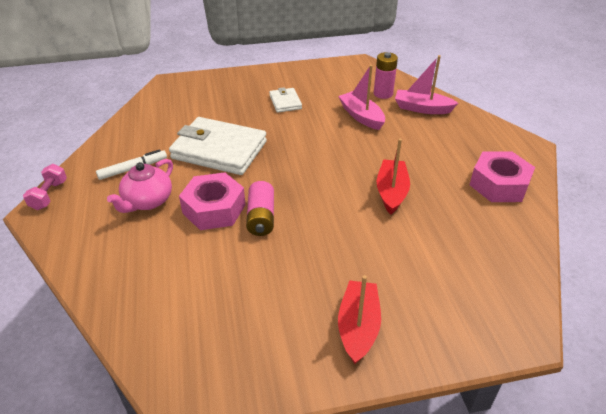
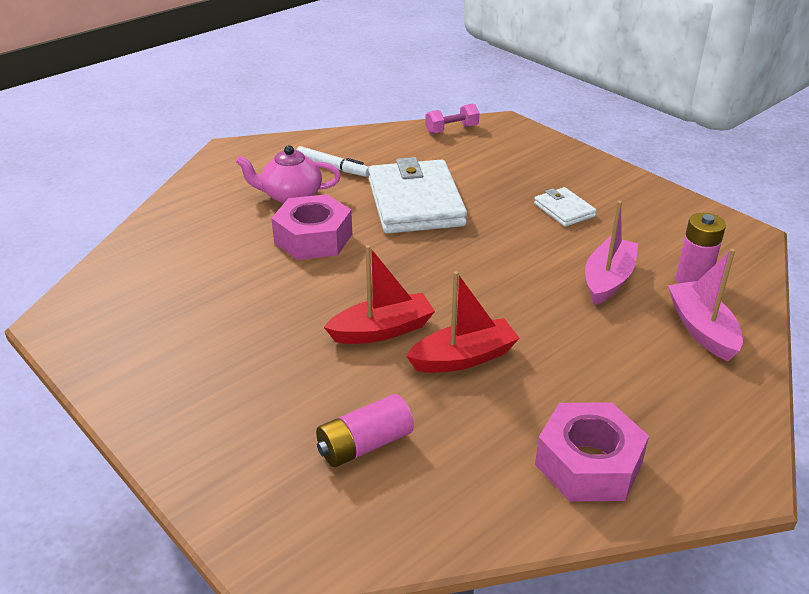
camera: 60 degrees right, 5 degrees down
pink dumbbell [23,164,67,210] -> pink dumbbell moved to [425,103,479,134]
pink battery [246,181,274,236] -> pink battery moved to [316,394,414,467]
white wallet [269,87,302,113] -> white wallet turned 75 degrees counterclockwise [534,187,597,227]
red boat [338,275,381,364] -> red boat moved to [324,245,435,344]

